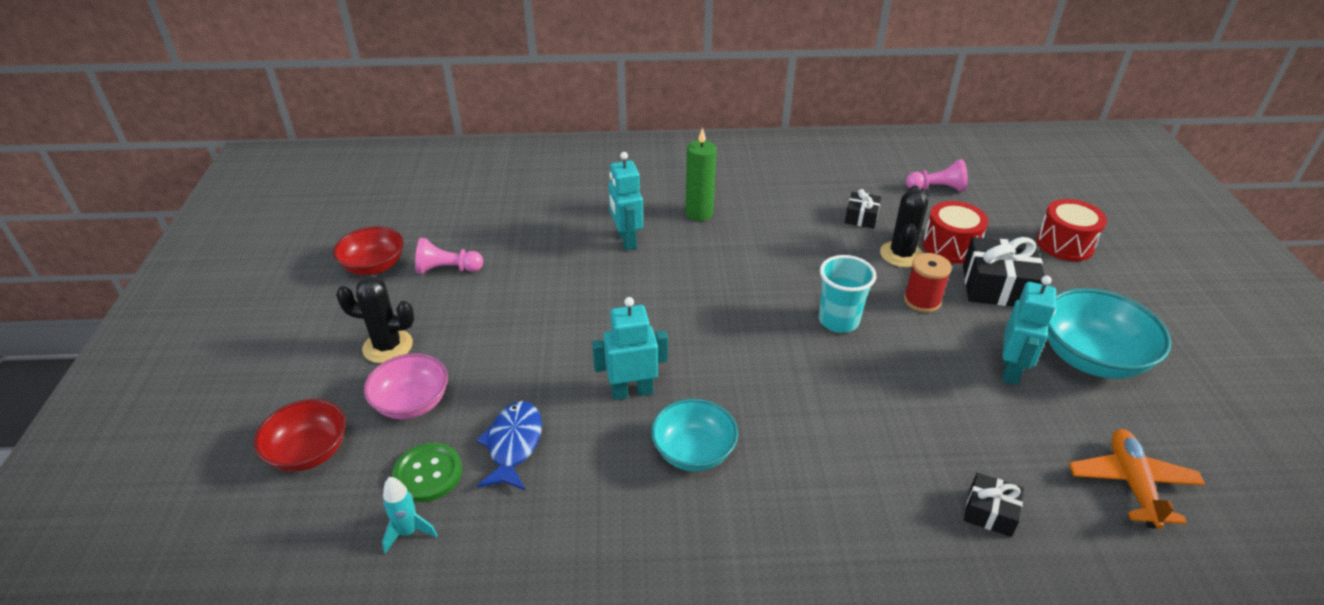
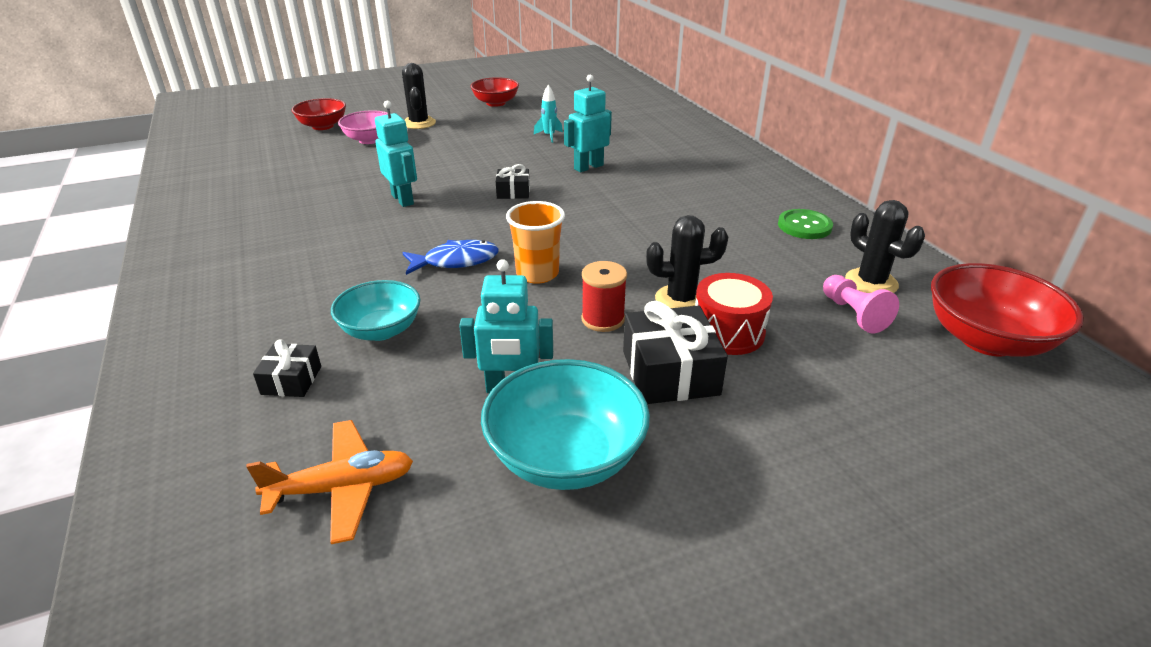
camera: 70 degrees right, 5 degrees down
turquoise rocket [382,477,438,554] -> turquoise rocket moved to [534,85,563,143]
green button [392,443,462,502] -> green button moved to [778,209,833,239]
pink pawn [415,238,483,274] -> none
blue fish [476,401,542,490] -> blue fish moved to [402,240,499,275]
turquoise bowl [651,399,738,471] -> turquoise bowl moved to [331,280,421,341]
green candle [686,127,717,221] -> none
turquoise cup [819,255,877,333] -> orange cup [506,201,565,284]
black gift [845,189,881,229] -> black gift moved to [496,164,530,199]
red drum [1036,199,1107,261] -> none
none -> black cactus [845,200,925,293]
none -> red bowl [931,263,1084,357]

